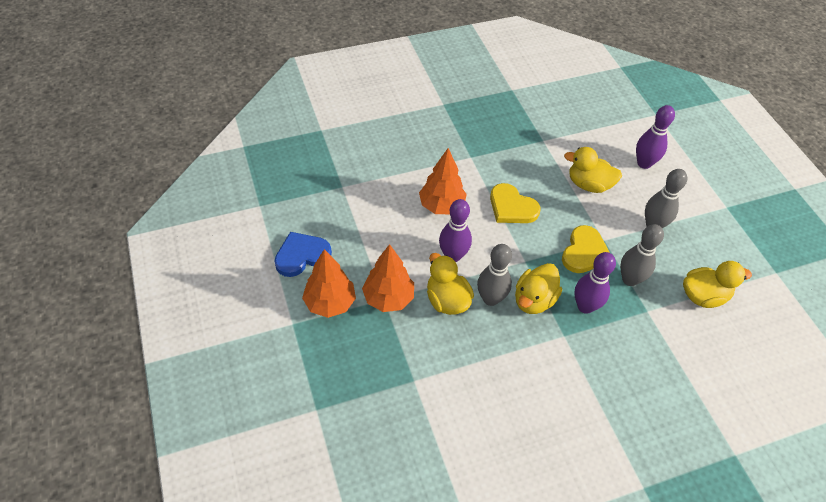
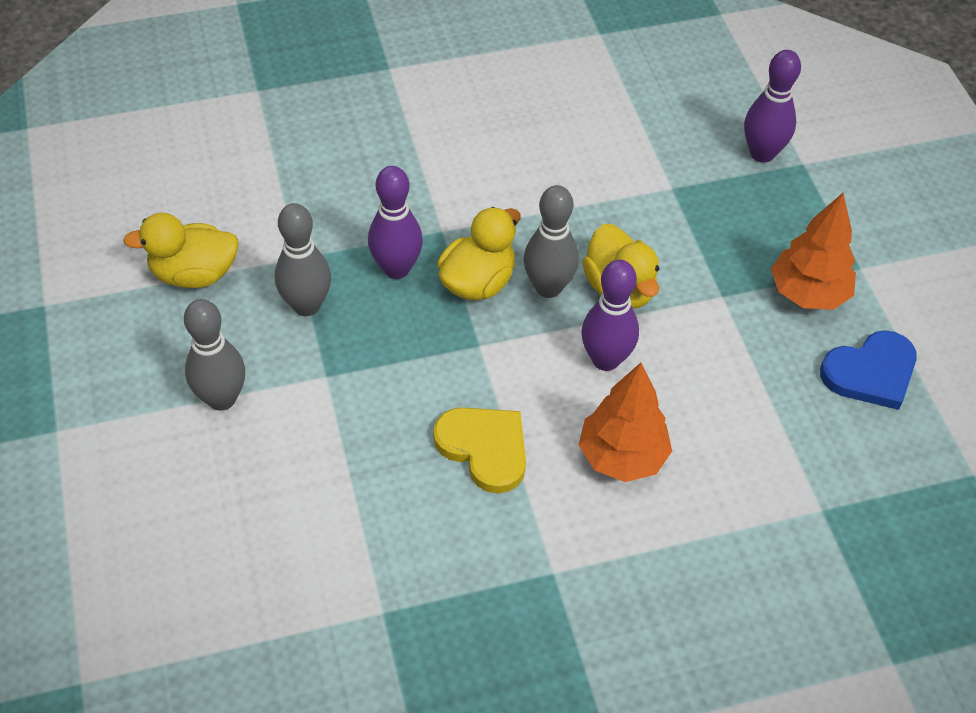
camera: 175 degrees left, 0 degrees up
orange tree [362,244,414,312] -> none
yellow heart [562,225,610,273] -> none
yellow duck [564,147,622,193] -> none
purple bowling pin [636,105,675,169] -> purple bowling pin moved to [744,50,801,163]

